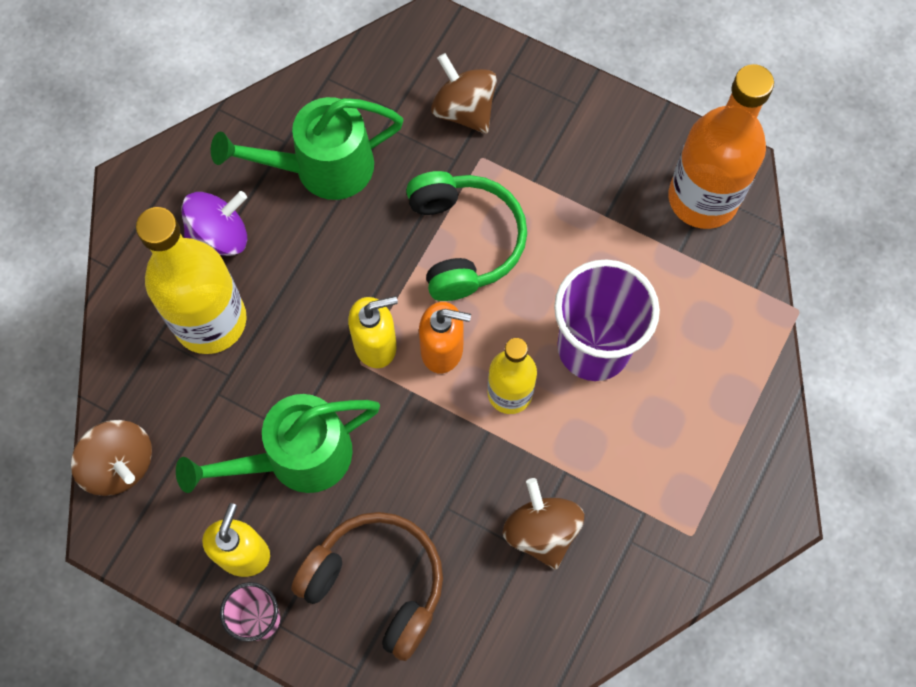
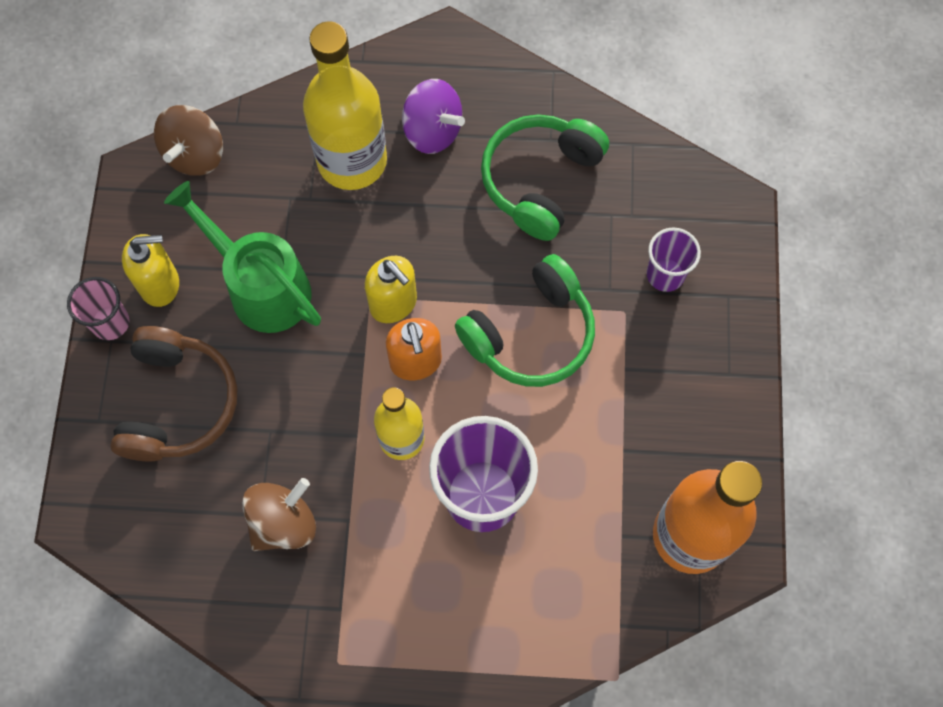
camera: 65 degrees right, 0 degrees up
green watering can [211,97,404,200] -> green headphones [481,114,609,241]
brown spinning top [431,53,497,134] -> purple cup [647,227,701,292]

